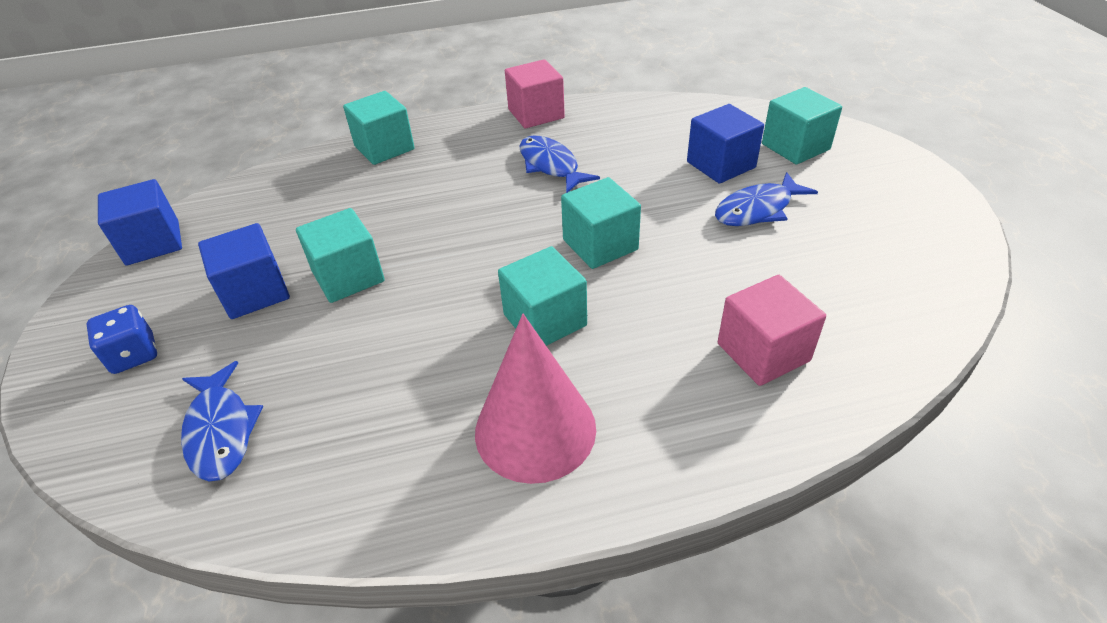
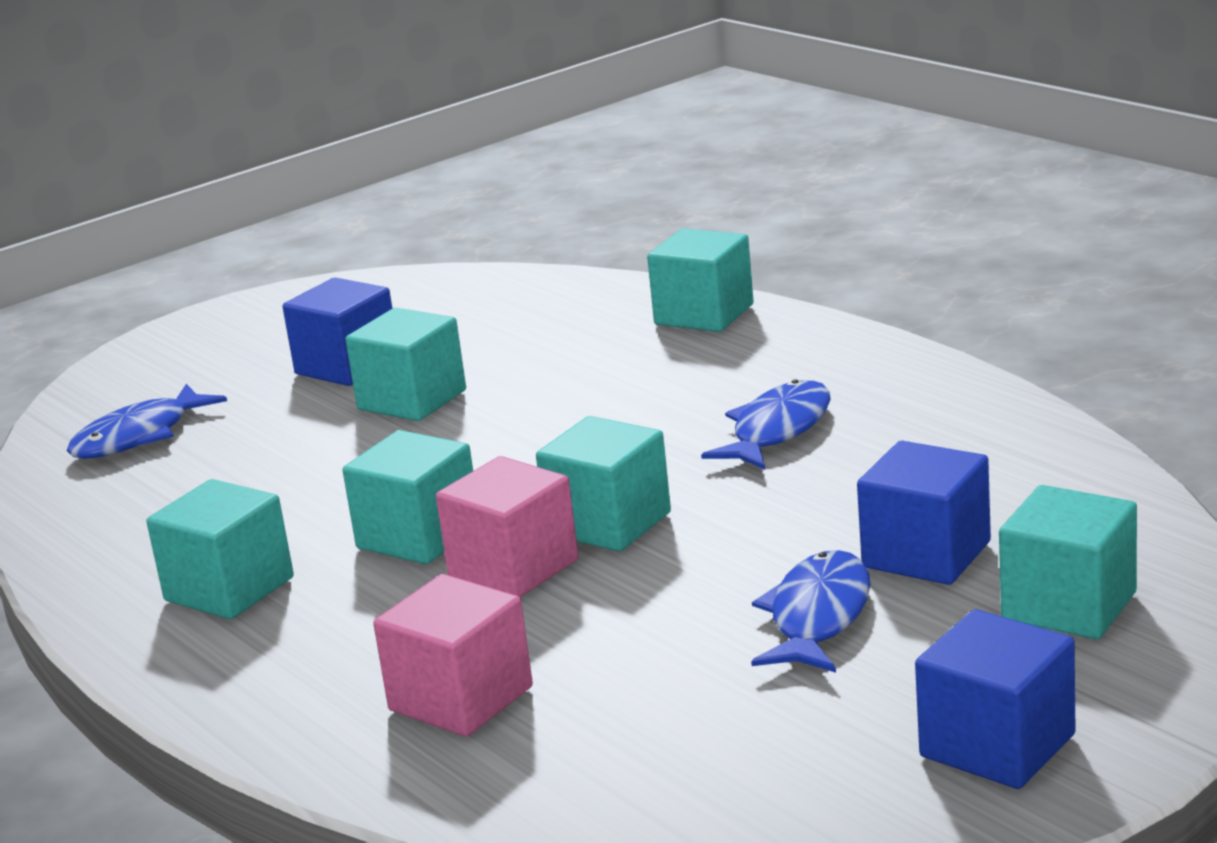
camera: 65 degrees right, 20 degrees down
blue dice [86,305,157,374] -> none
blue cube [98,179,182,265] -> blue cube moved to [915,609,1075,789]
pink cone [475,314,596,484] -> turquoise cube [146,479,294,619]
pink cube [505,59,565,128] -> pink cube moved to [436,456,578,597]
blue fish [715,172,818,226] -> blue fish turned 75 degrees clockwise [751,550,871,673]

